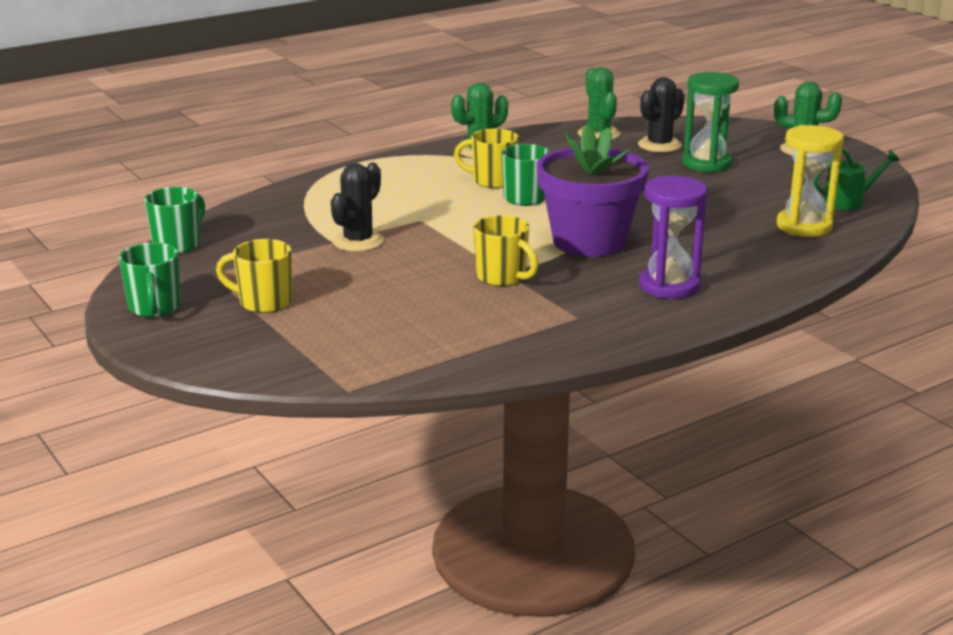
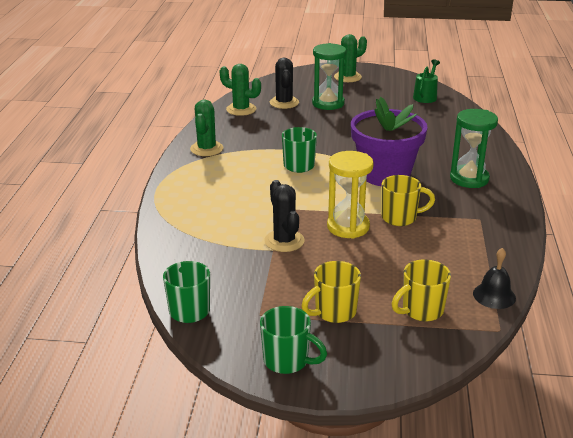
camera: 50 degrees left, 5 degrees up
yellow mug [454,129,519,188] -> yellow mug moved to [392,260,451,321]
purple hourglass [639,176,708,299] -> green hourglass [450,109,498,188]
yellow hourglass [777,125,844,237] -> yellow hourglass moved to [327,151,374,239]
none -> black bell [473,248,516,309]

